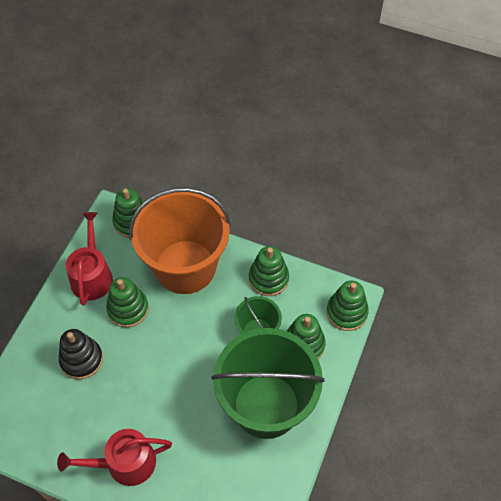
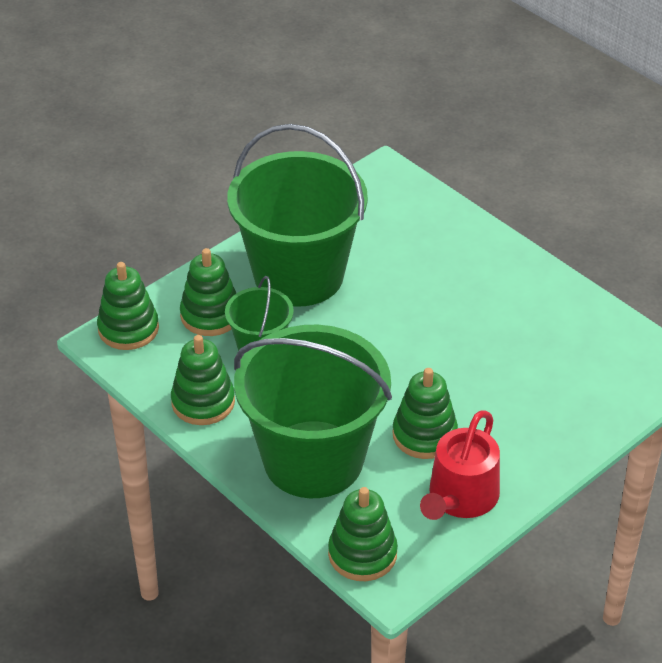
camera: 155 degrees left, 15 degrees down
red watering can [57,429,172,486] -> none
black stacking toy [59,329,103,380] -> none
orange bucket [129,188,231,294] -> green bucket [234,325,392,498]

